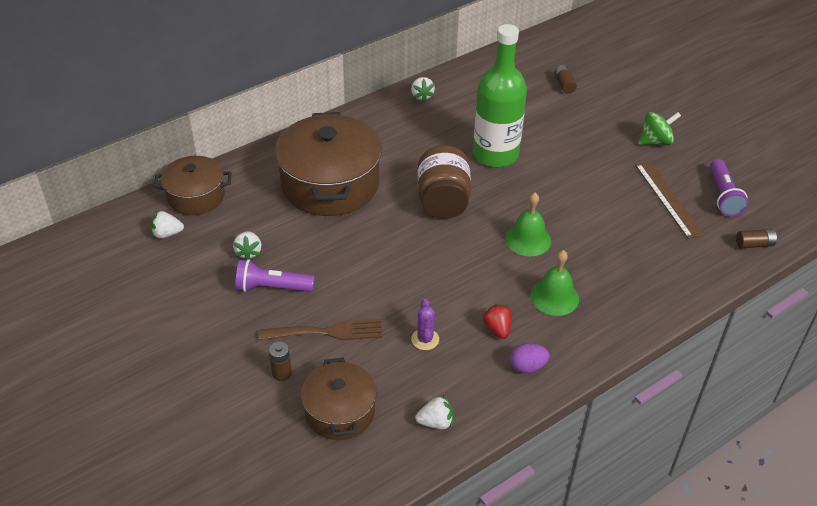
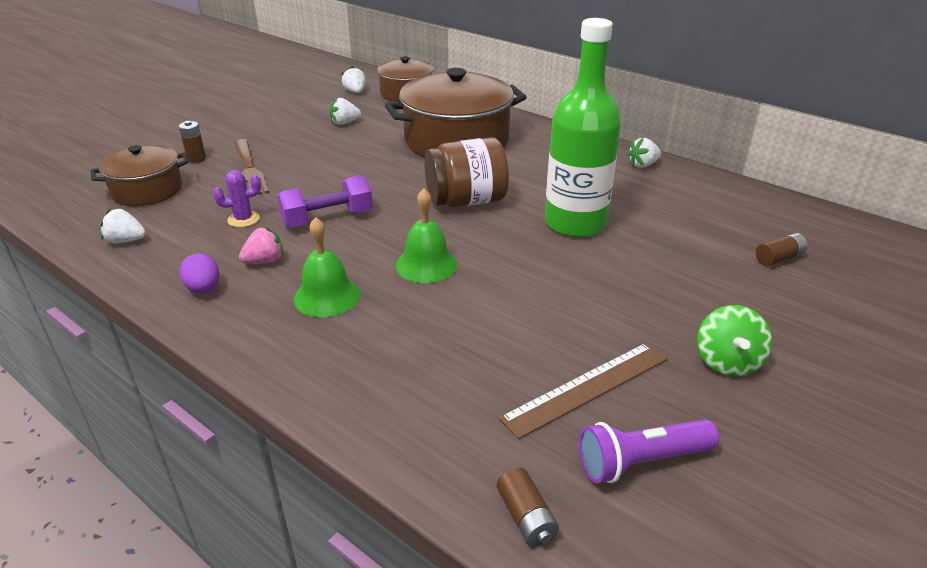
camera: 75 degrees right, 10 degrees down
purple flashlight [235,259,315,292] -> none
white strawberry [415,395,453,429] -> white strawberry turned 120 degrees clockwise [100,208,146,243]
red strawberry [481,304,512,339] -> pink strawberry [239,227,283,264]
green spinning top [638,112,681,145] -> green spinning top turned 45 degrees clockwise [697,305,772,377]
none -> purple dumbbell [277,175,373,228]

